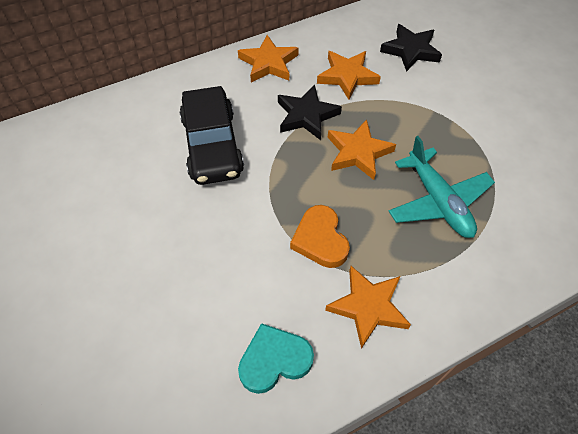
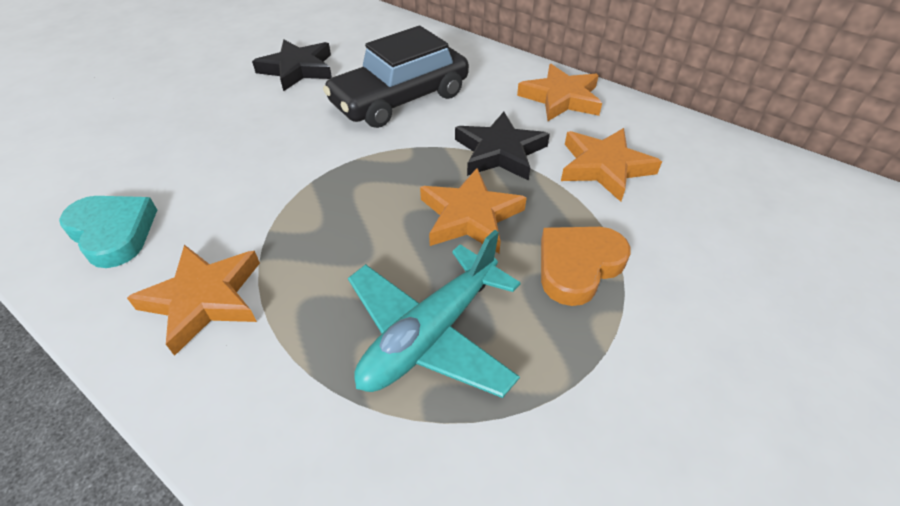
camera: 65 degrees right, 10 degrees down
orange heart [290,205,350,268] -> orange heart moved to [541,227,630,306]
black star [380,24,442,72] -> black star moved to [252,40,332,91]

